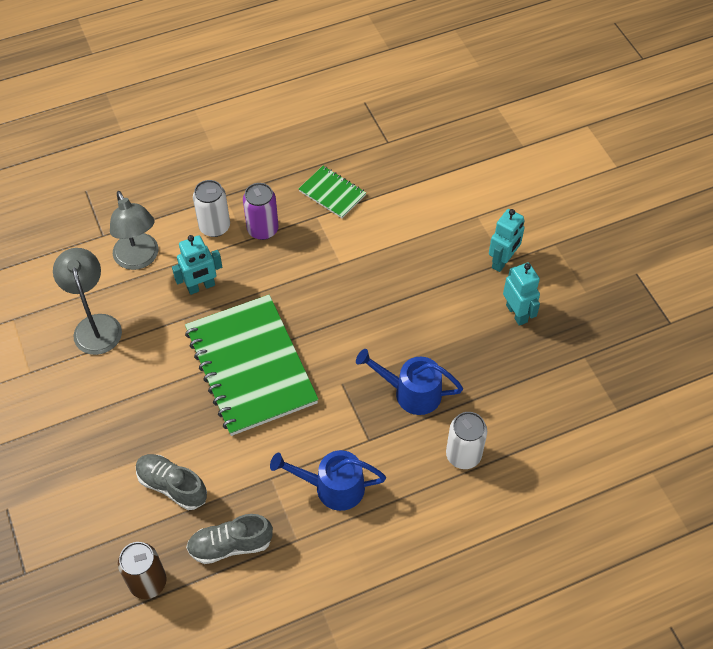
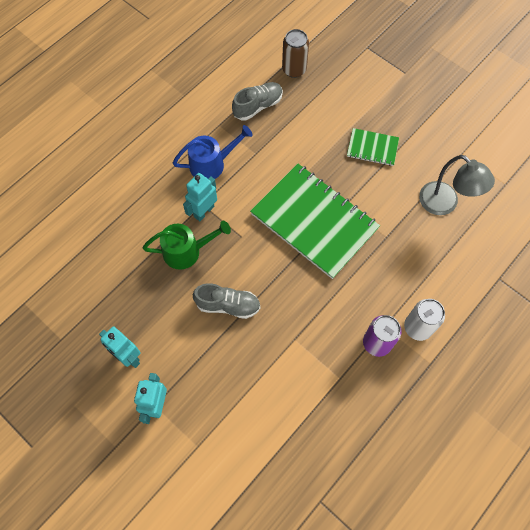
camera: 155 degrees right, 10 degrees up
grey lamp [110,191,158,270] -> none
grey shoe [136,454,207,510] -> grey shoe moved to [193,283,261,319]
turquoise robot [172,235,222,295] -> turquoise robot moved to [183,173,217,221]
green notebook [299,166,366,218] -> green notebook moved to [347,128,399,166]
blue watering can [356,349,463,415] -> green watering can [143,221,231,270]
white can [446,412,487,469] -> none

